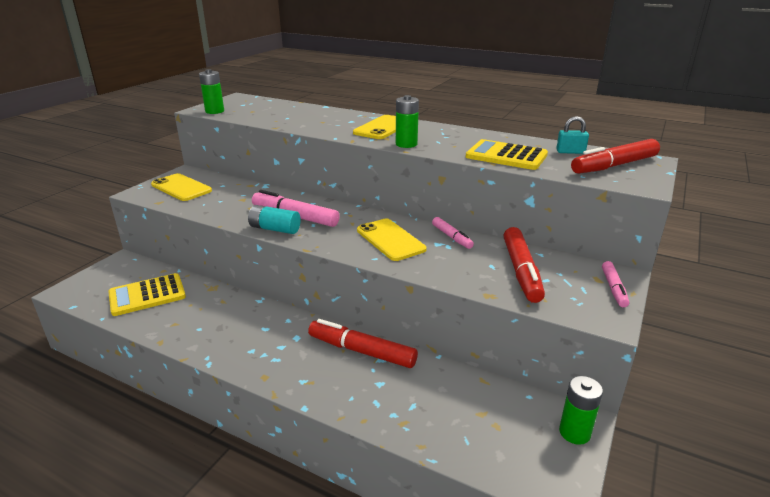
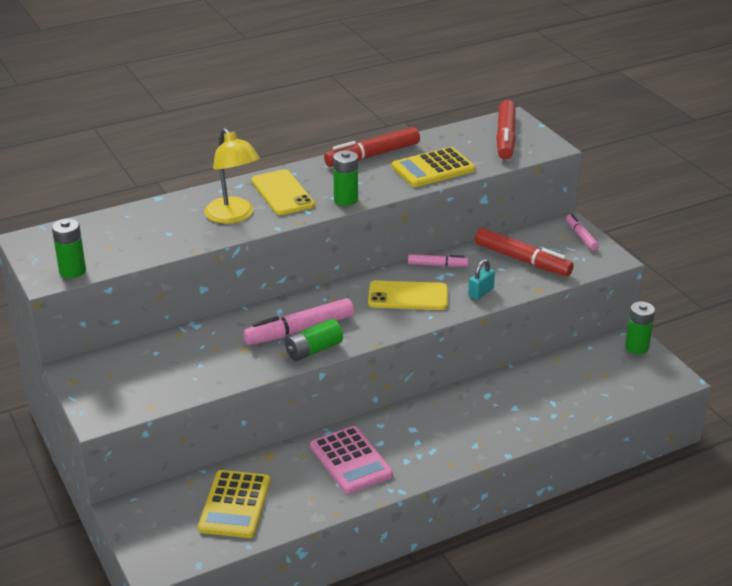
camera: 55 degrees left, 5 degrees up
yellow phone [151,173,212,201] -> none
turquoise battery [248,205,301,234] -> green battery [285,319,343,361]
red marker [308,319,418,368] -> red marker moved to [324,127,420,167]
turquoise padlock [556,116,589,154] -> turquoise padlock moved to [468,259,495,300]
pink marker [602,261,629,307] -> pink marker turned 150 degrees counterclockwise [566,214,599,251]
none -> yellow lamp [205,128,260,224]
none -> pink calculator [310,426,393,494]

